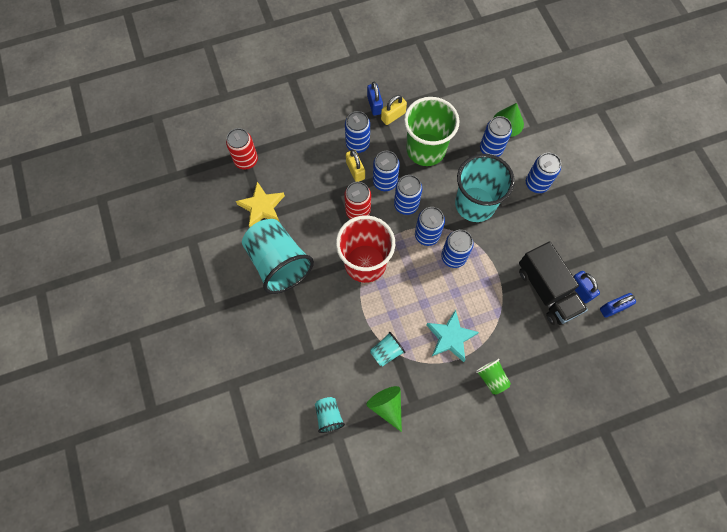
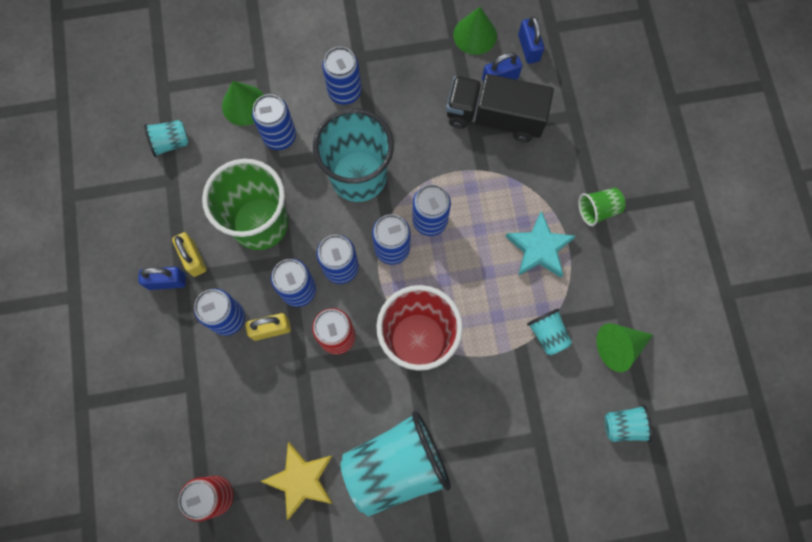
camera: 80 degrees left, 5 degrees up
black truck [519,241,588,325] -> black truck turned 150 degrees counterclockwise [446,74,554,142]
none -> turquoise cup [144,120,189,157]
none -> green cone [453,7,497,55]

